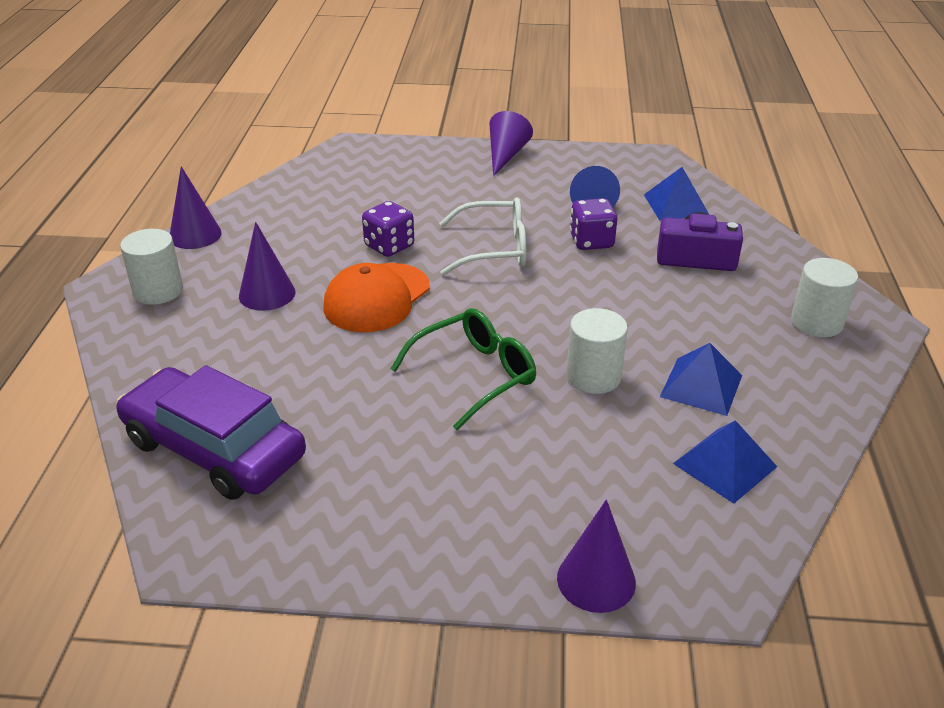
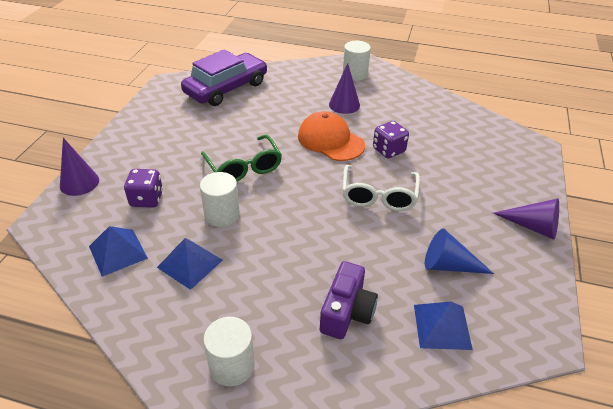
camera: 100 degrees right, 5 degrees up
purple cone [170,166,222,249] -> none
purple dice [570,198,617,250] -> purple dice moved to [124,169,163,208]

